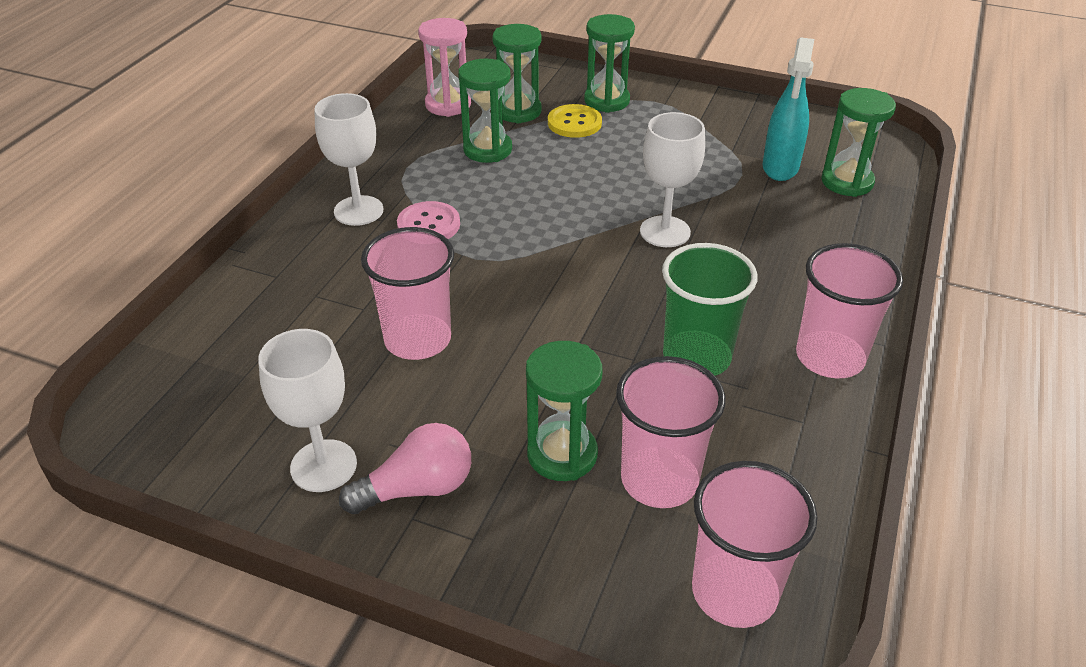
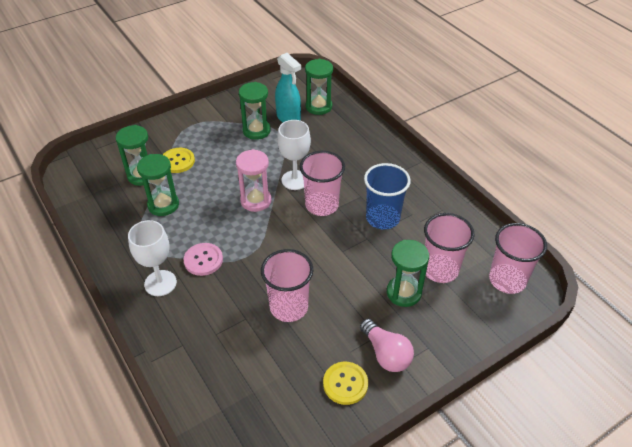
camera: 55 degrees left, 5 degrees up
white goblet [258,329,357,492] -> yellow button [323,362,368,405]
pink light bulb [339,423,471,514] -> pink light bulb turned 135 degrees clockwise [360,319,414,372]
pink hourglass [418,18,471,117] -> pink hourglass moved to [236,149,271,212]
green hourglass [584,14,635,113] -> green hourglass moved to [239,82,271,140]
green cup [662,243,757,376] -> blue cup [364,163,411,230]
pink cup [796,243,903,378] -> pink cup moved to [300,151,345,216]

